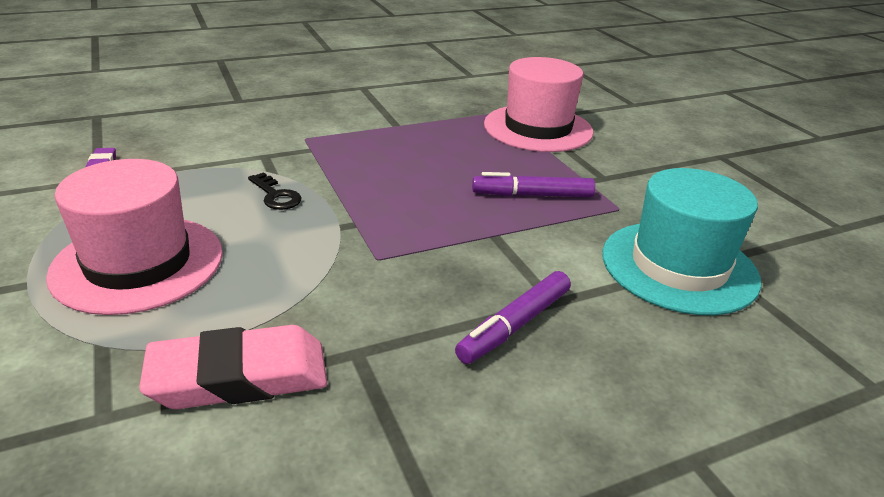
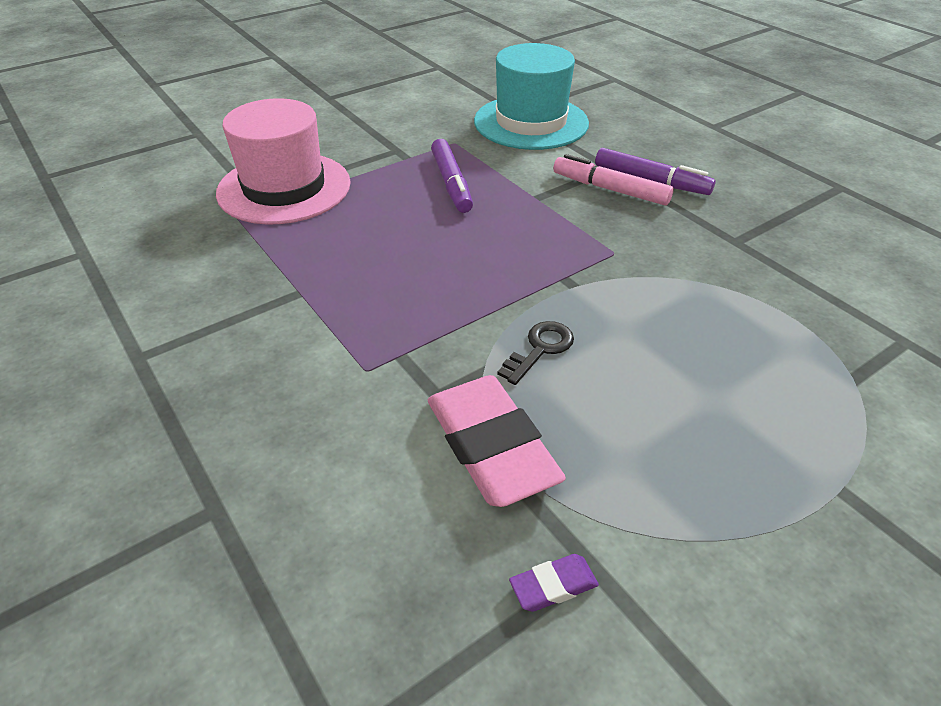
camera: 100 degrees left, 10 degrees up
pink hat [46,159,223,315] -> none
pink eraser [139,325,327,409] -> pink eraser moved to [428,375,566,507]
none -> pink marker [553,154,673,206]

